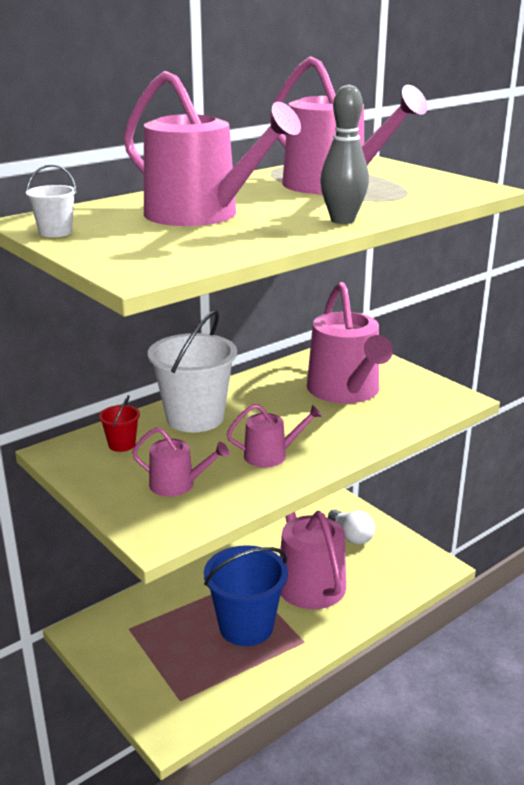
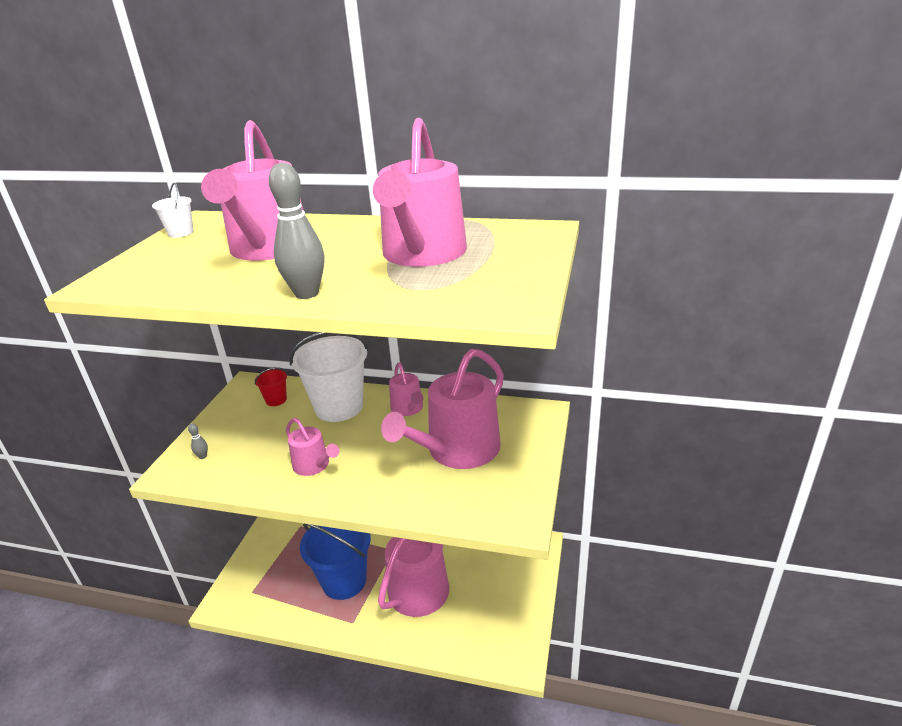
camera: 55 degrees right, 5 degrees up
pink watering can [132,427,229,497] -> pink watering can moved to [389,363,423,416]
white light bulb [328,509,375,544] -> none
none -> grey bowling pin [188,423,208,459]

